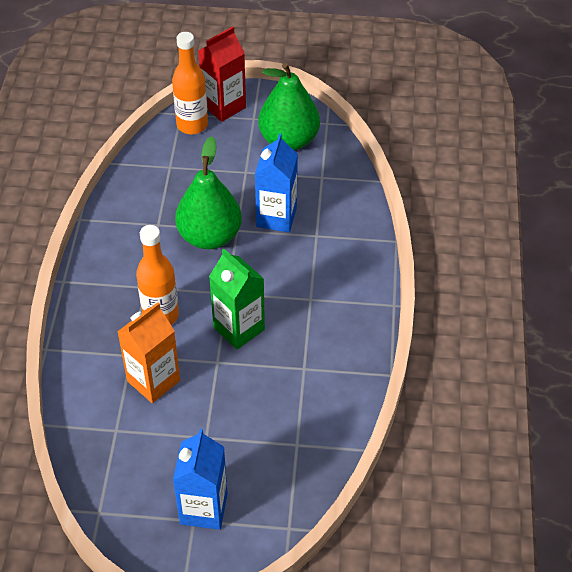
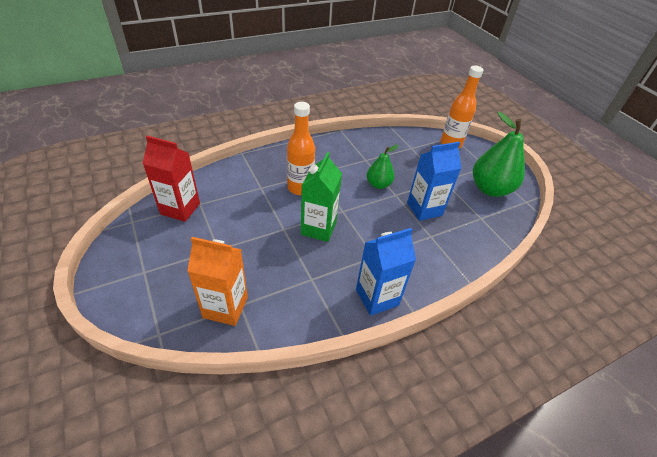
camera: 55 degrees right, 5 degrees down
orange carton [117,302,180,403] -> orange carton moved to [187,237,248,326]
blue carton [173,429,228,530] -> blue carton moved to [356,228,416,316]
green pear [175,136,242,249] -> green pear [367,145,399,189], size x0.57
red carton [198,26,246,122] -> red carton moved to [142,135,200,222]

